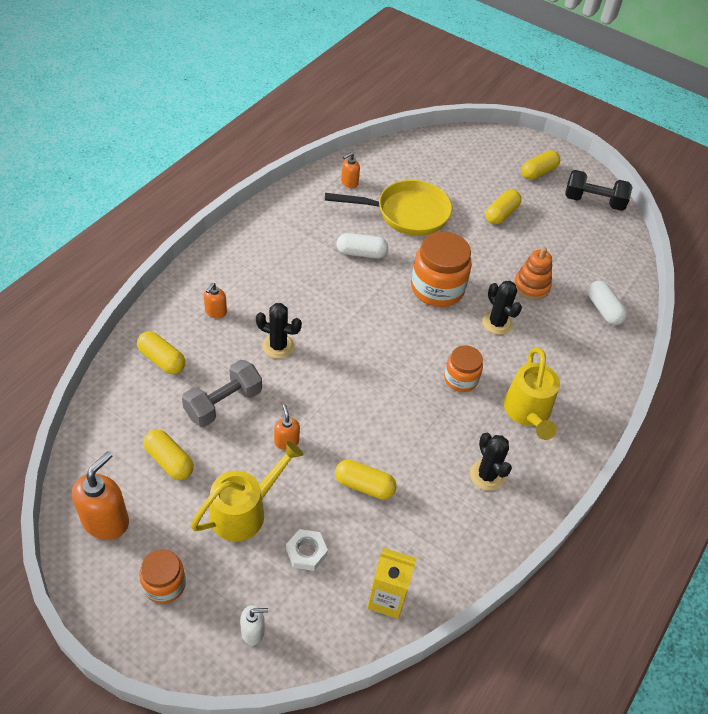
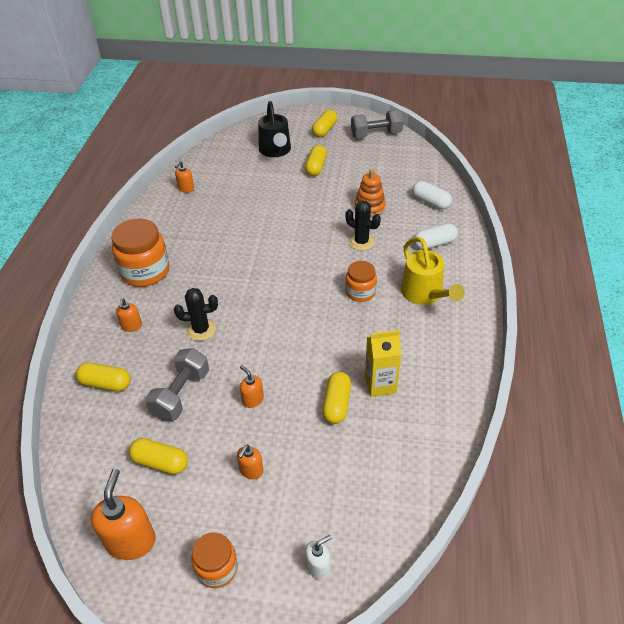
camera: 20 degrees left, 5 degrees down
yellow watering can [191,441,303,541] -> orange soap dispenser [237,445,264,479]
white nut [286,529,328,571] -> none
yellow pan [325,180,452,236] -> none
yellow capsule [335,459,397,500] -> yellow capsule turned 75 degrees counterclockwise [322,372,351,424]
white capsule [337,233,388,258] -> white capsule moved to [414,223,458,250]
yellow carton [367,548,417,619] -> yellow carton moved to [365,330,402,397]
orange jar [411,232,472,307] -> orange jar moved to [112,219,170,287]
black cactus [470,433,512,491] -> none
black dumbbell [565,170,633,211] -> grey dumbbell [351,110,403,138]
none -> black watering can [258,101,291,157]

